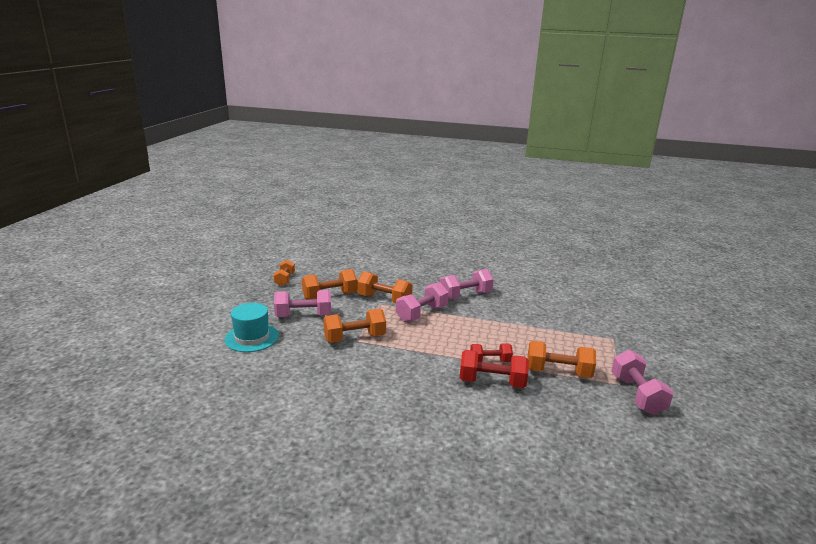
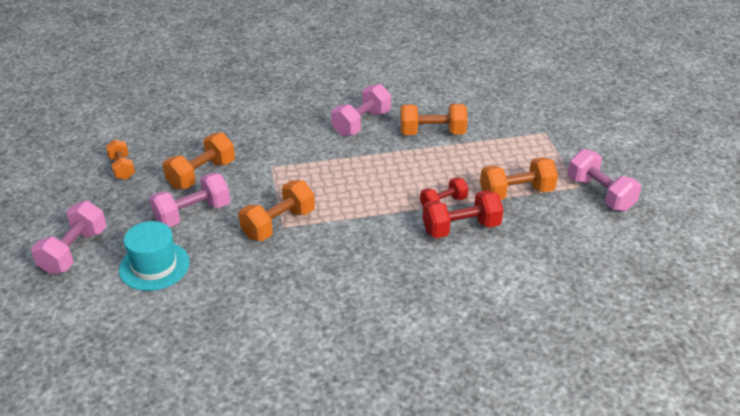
camera: 25 degrees left, 15 degrees up
orange dumbbell [357,271,412,303] -> orange dumbbell moved to [400,104,467,135]
pink dumbbell [396,282,449,322] -> pink dumbbell moved to [31,201,107,275]

